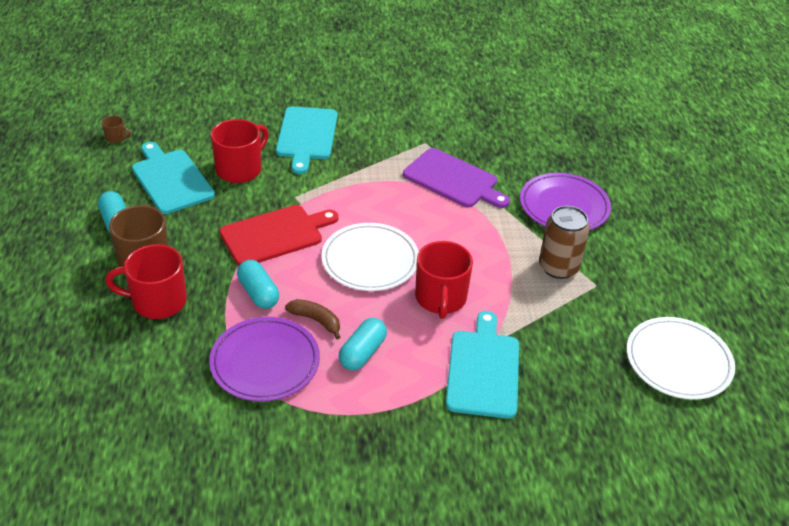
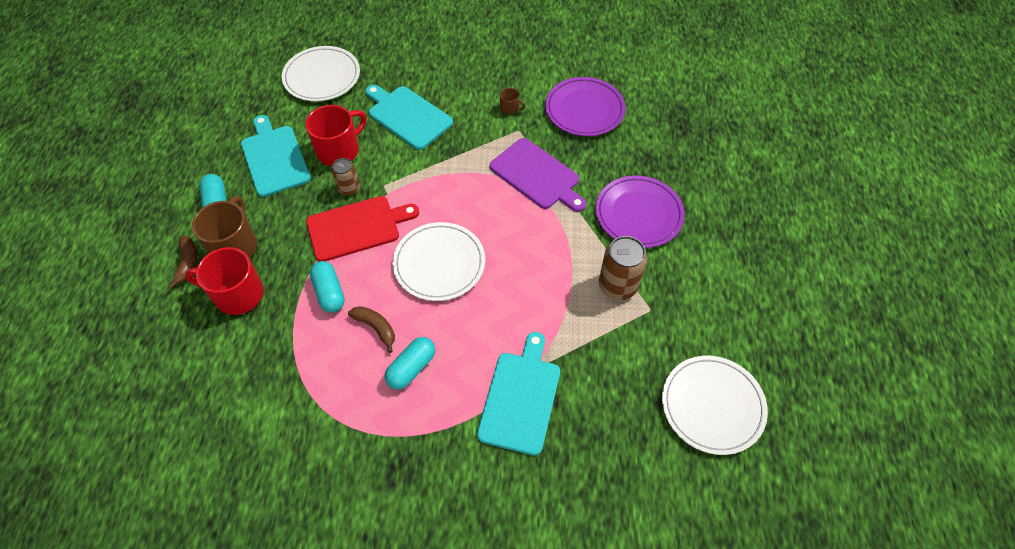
camera: 10 degrees right, 15 degrees up
brown mug [102,116,131,143] -> brown mug moved to [500,88,525,114]
purple plate [209,317,320,402] -> purple plate moved to [545,77,626,136]
turquoise cutting board [276,106,337,174] -> turquoise cutting board turned 120 degrees clockwise [365,85,453,150]
red mug [415,241,473,319] -> none
none -> brown banana [168,236,197,289]
none -> white plate [282,46,360,101]
none -> brown can [332,158,360,196]

